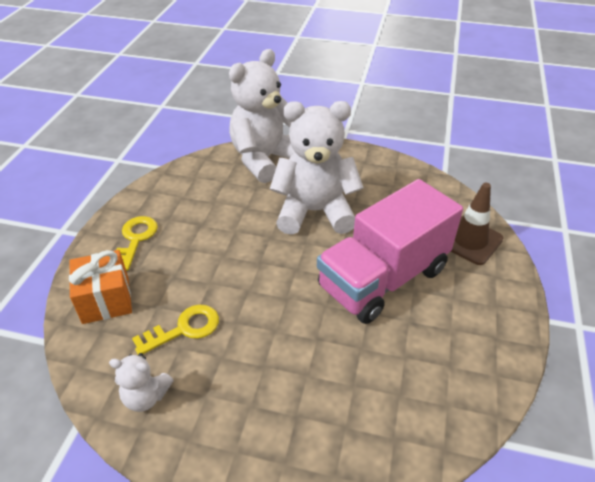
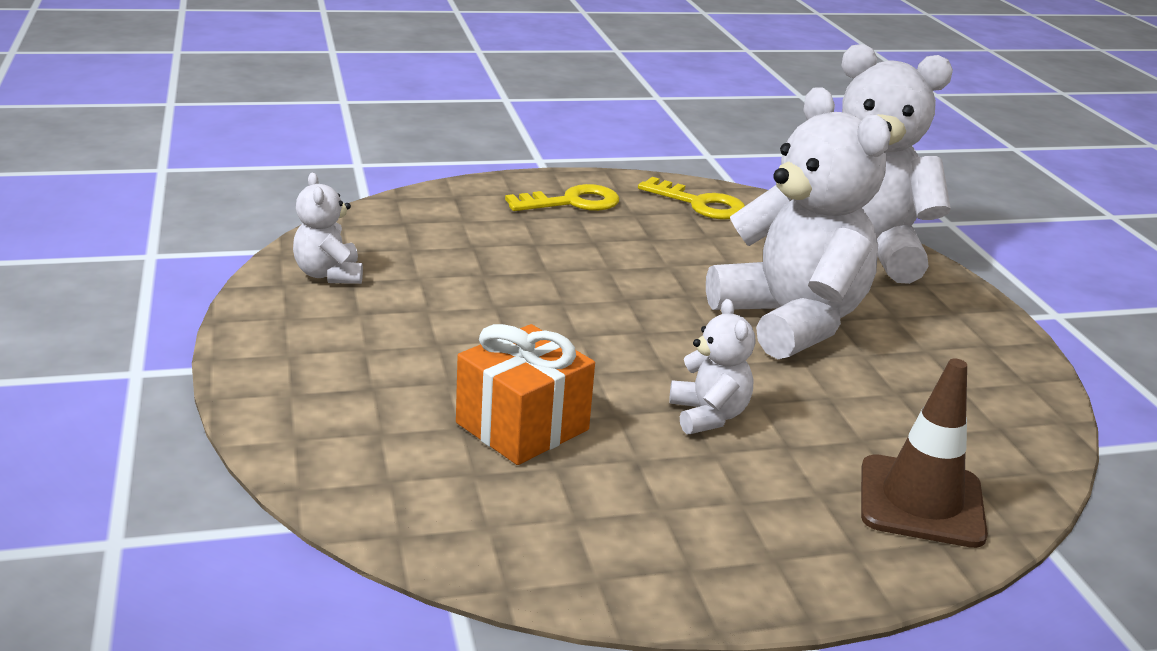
camera: 60 degrees right, 15 degrees down
orange gift [69,250,132,324] -> orange gift moved to [456,324,595,465]
yellow key [132,305,219,354] -> yellow key moved to [638,177,745,220]
pink truck [317,179,463,324] -> white teddy bear [669,299,755,434]

